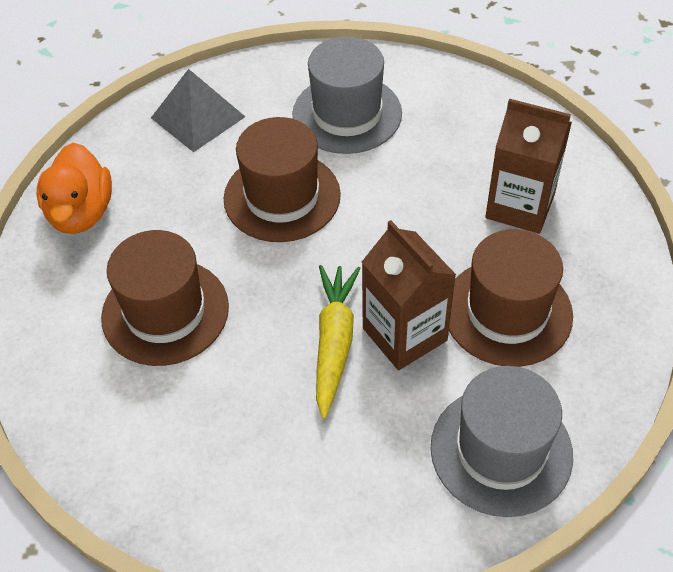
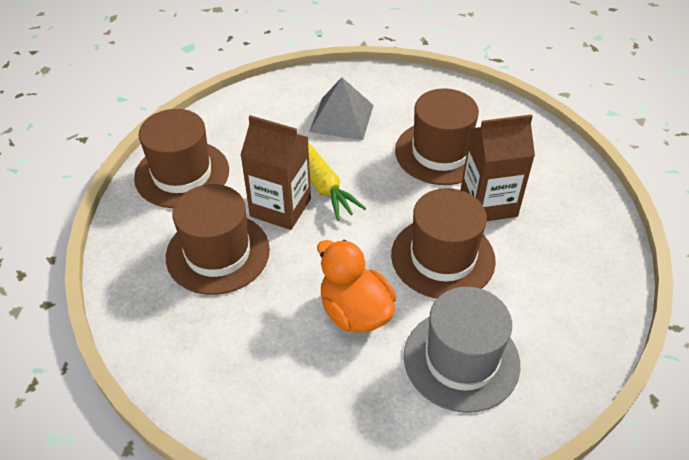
camera: 145 degrees right, 5 degrees down
orange duck [37,143,112,234] -> orange duck moved to [317,240,396,333]
grey pyramid [151,69,245,152] -> grey pyramid moved to [309,78,374,140]
grey hat [431,366,573,517] -> brown hat [134,109,229,208]
brown carton [485,99,572,234] -> brown carton moved to [461,115,535,221]

